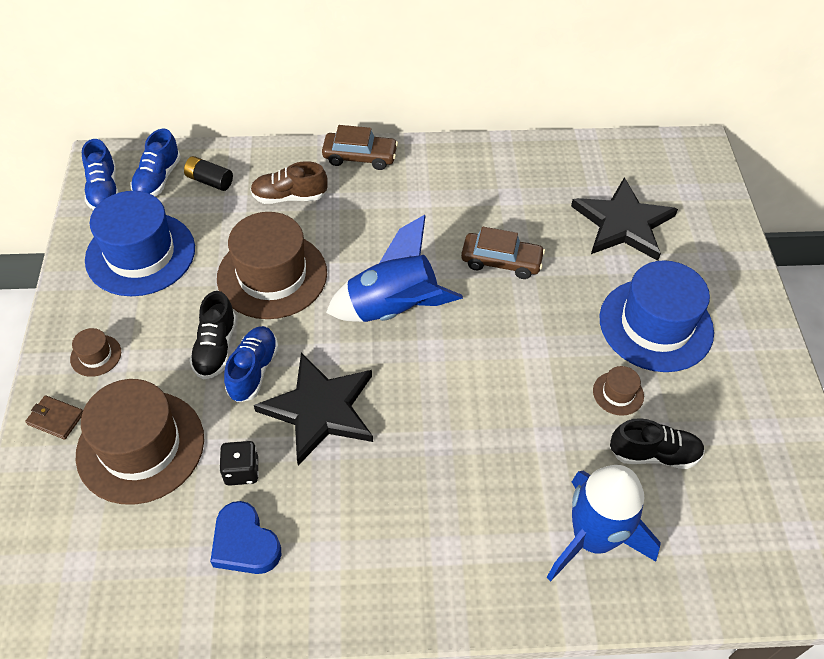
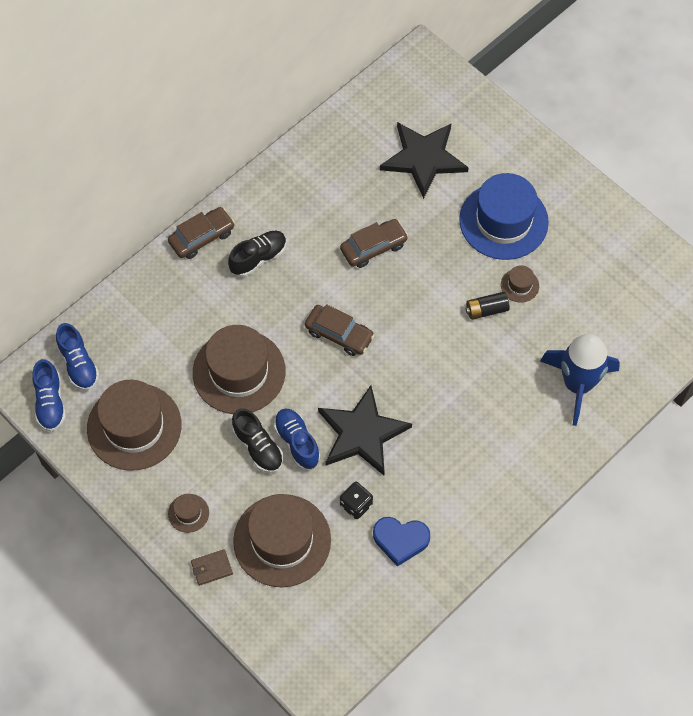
camera: 40 degrees left, 10 degrees up
blue shoe [82,139,119,210] -> blue shoe turned 45 degrees clockwise [32,359,66,431]
blue hat [85,191,195,296] -> brown hat [87,380,182,471]
black battery [184,156,233,191] -> black battery moved to [466,292,510,320]
brown shoe [250,161,328,204] -> none
blue rocket [326,215,463,322] -> brown car [305,304,375,356]
black shoe [610,418,705,469] -> black shoe moved to [228,231,287,277]

